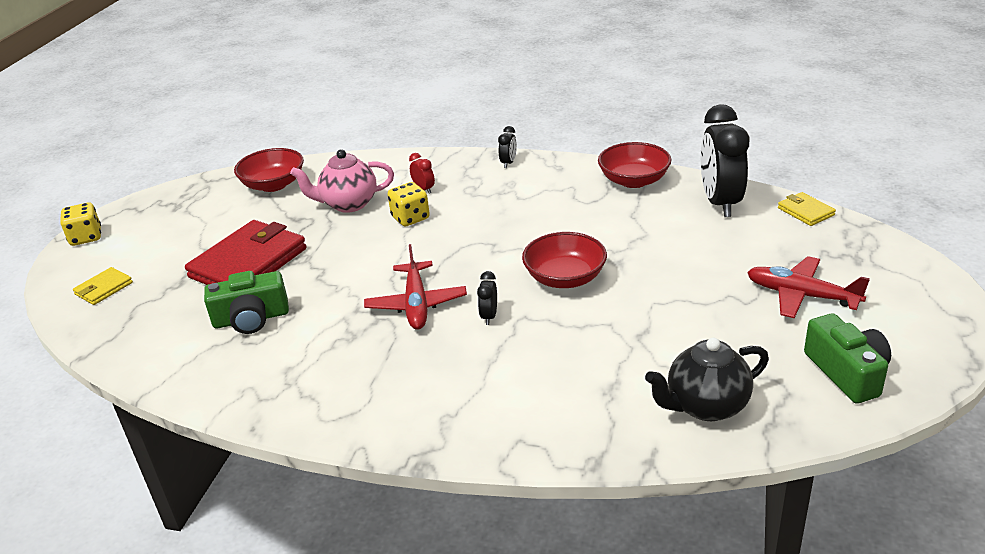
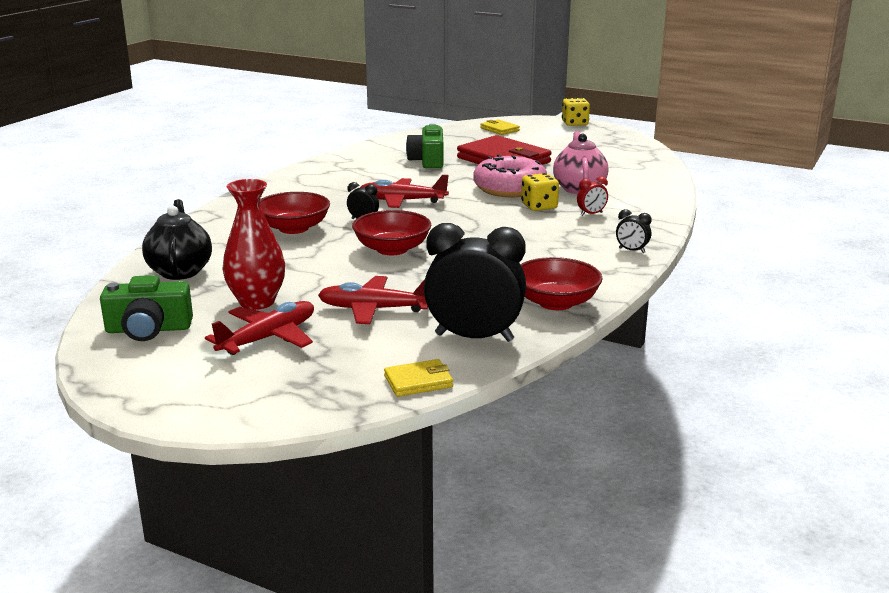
camera: 100 degrees right, 10 degrees down
red bowl [234,148,304,192] -> red bowl moved to [259,192,330,234]
none -> red vase [222,179,285,310]
none -> red plane [318,276,428,324]
none -> pink donut [473,154,547,197]

